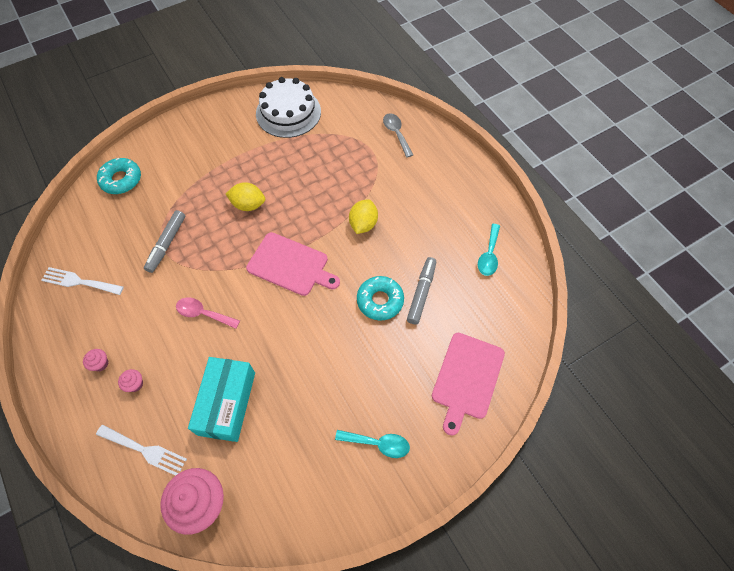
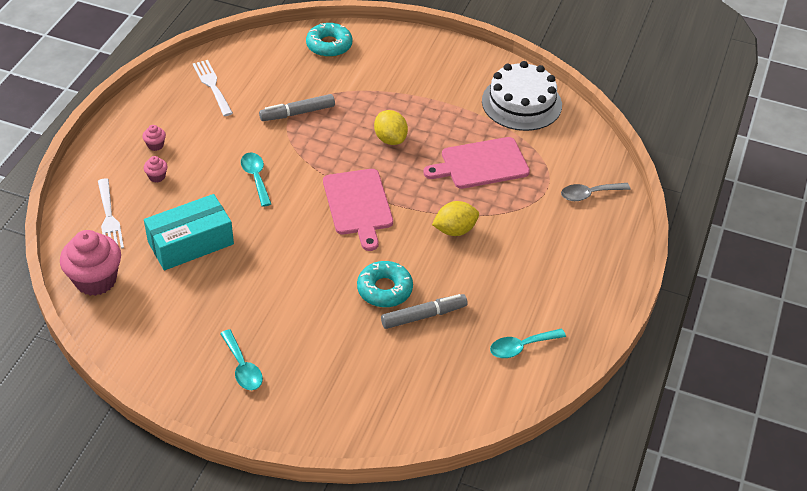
camera: 50 degrees right, 15 degrees down
pink spoon [176,298,240,329] -> turquoise spoon [241,153,271,207]
grey spoon [383,113,413,158] -> grey spoon turned 135 degrees counterclockwise [561,183,630,201]
pink cutting board [432,333,505,435] -> pink cutting board moved to [423,137,530,189]

